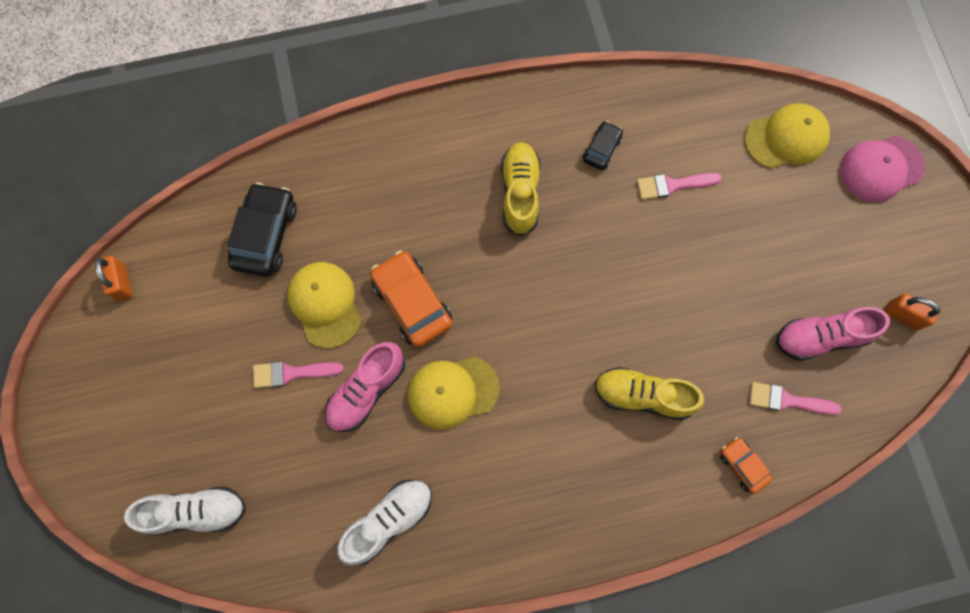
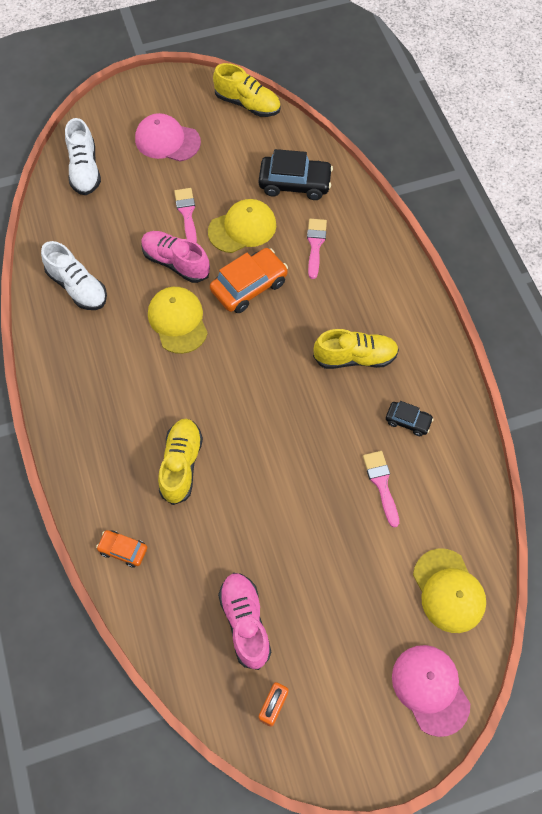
camera: 85 degrees right, 10 degrees down
orange padlock [95,256,132,301] -> yellow shoe [213,63,281,117]
orange car [720,437,772,494] -> orange car turned 120 degrees counterclockwise [96,530,147,567]
pink brush [749,382,842,415] -> pink brush moved to [307,219,327,279]
none -> pink cap [135,113,201,161]

